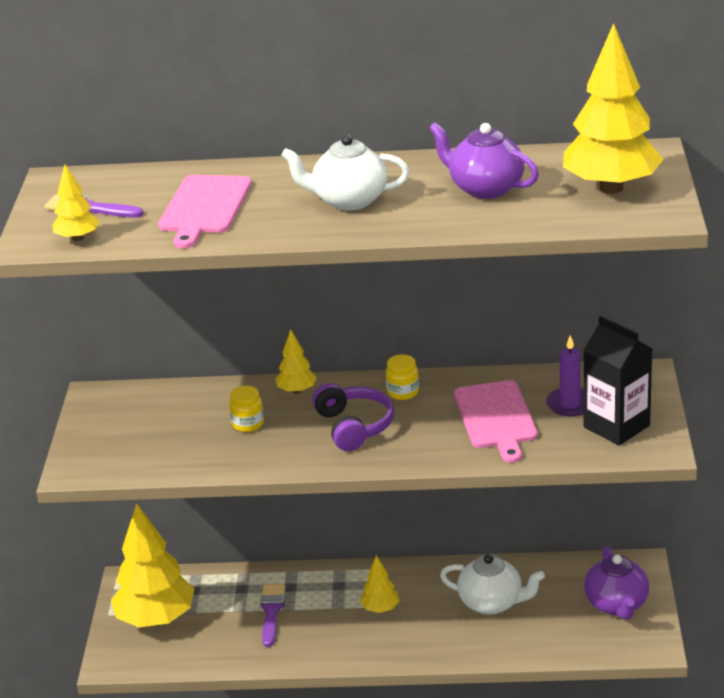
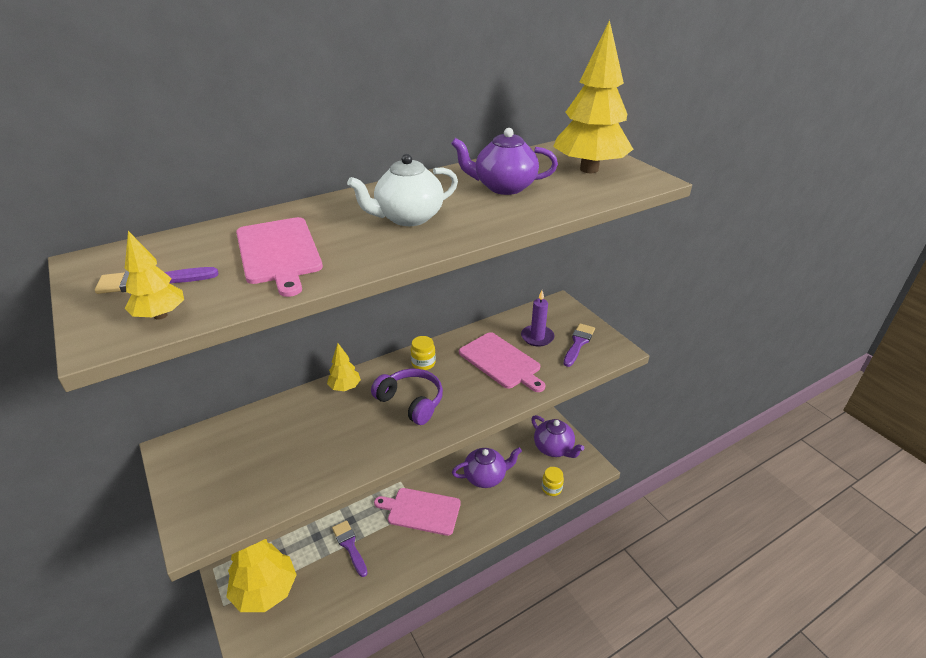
camera: 35 degrees left, 5 degrees up
yellow jar [229,386,264,432] -> yellow jar moved to [542,467,564,496]
yellow tree [360,555,400,613] -> pink cutting board [374,488,461,536]
white teapot [440,554,545,615] -> purple teapot [452,447,522,488]
black carton [583,316,652,445] -> purple brush [563,323,595,367]

